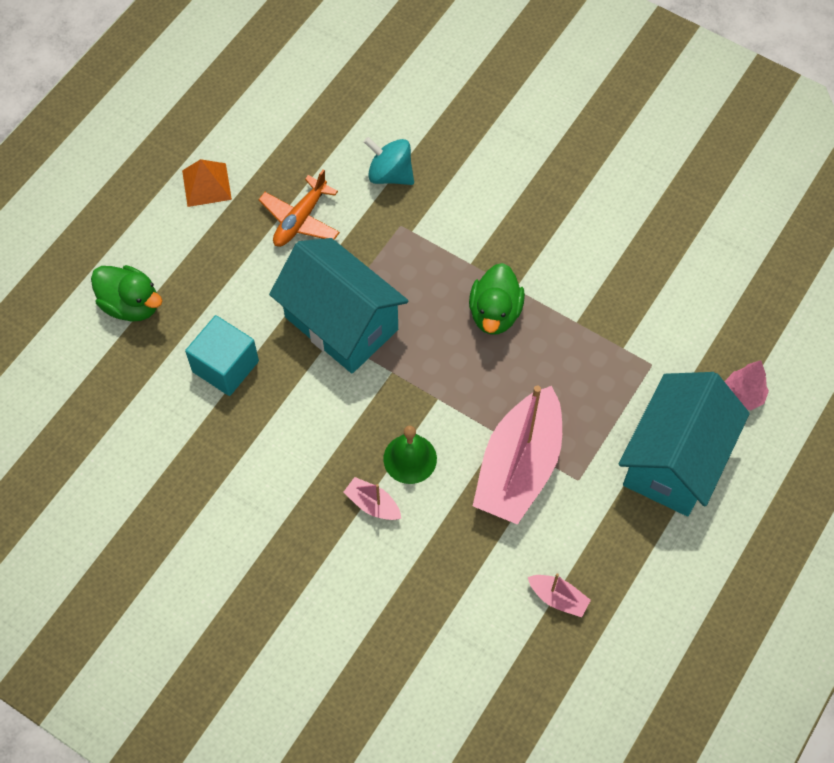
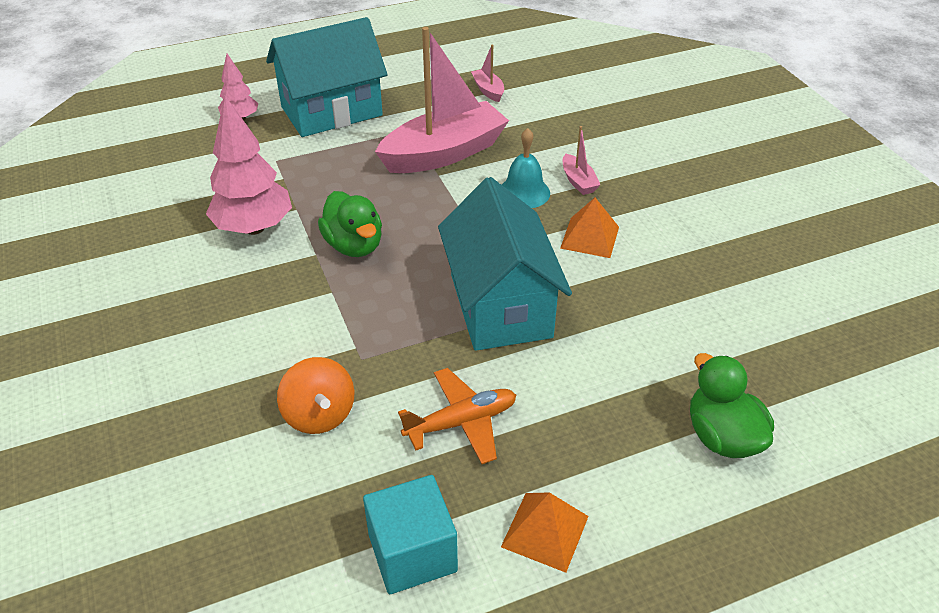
camera: 145 degrees left, 20 degrees down
turquoise cube [185,315,259,396] -> turquoise cube moved to [363,475,458,594]
turquoise spinning top [364,137,414,185] -> orange spinning top [277,357,354,434]
green bell [383,425,437,484] -> turquoise bell [502,128,550,208]
green duck [469,263,525,334] -> green duck turned 105 degrees clockwise [318,191,382,257]
none -> pink tree [206,95,292,235]
none -> orange pyramid [560,198,619,258]

